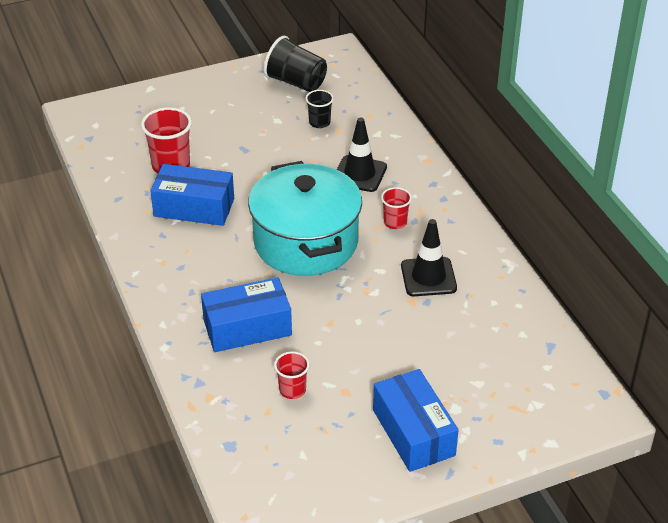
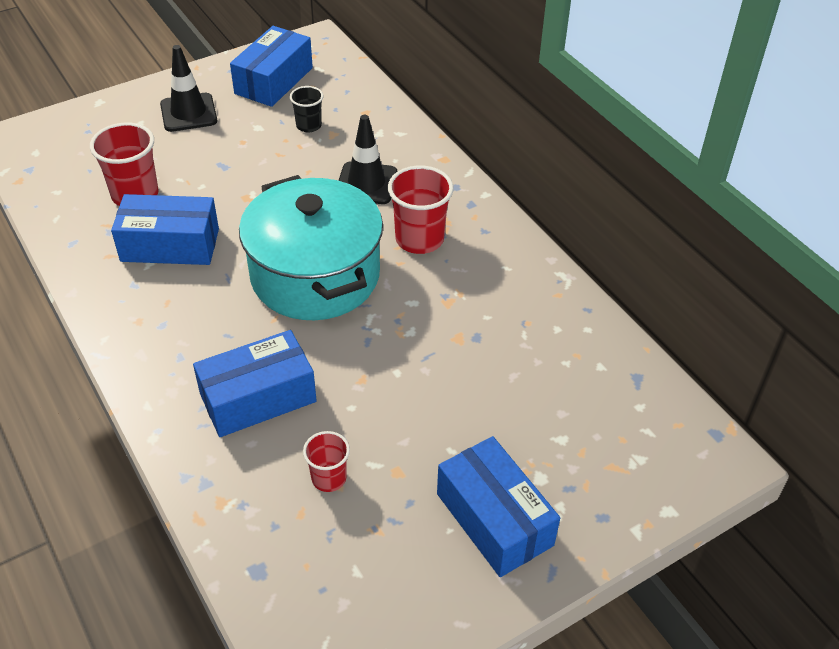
camera: 10 degrees left, 5 degrees up
black cup [264,36,327,92] -> blue box [230,26,313,107]
red cup [381,187,412,229] -> red cup [388,165,454,254], size x1.71
black traffic cone [401,219,457,296] -> black traffic cone moved to [160,45,217,132]

